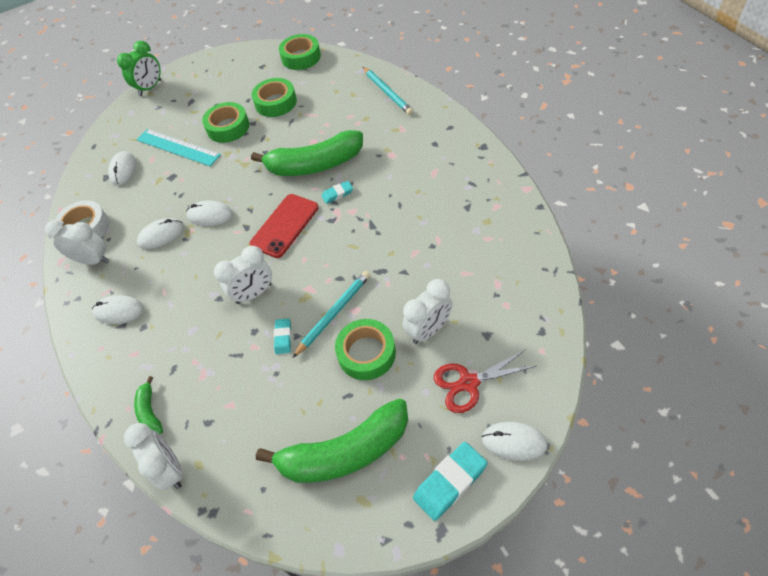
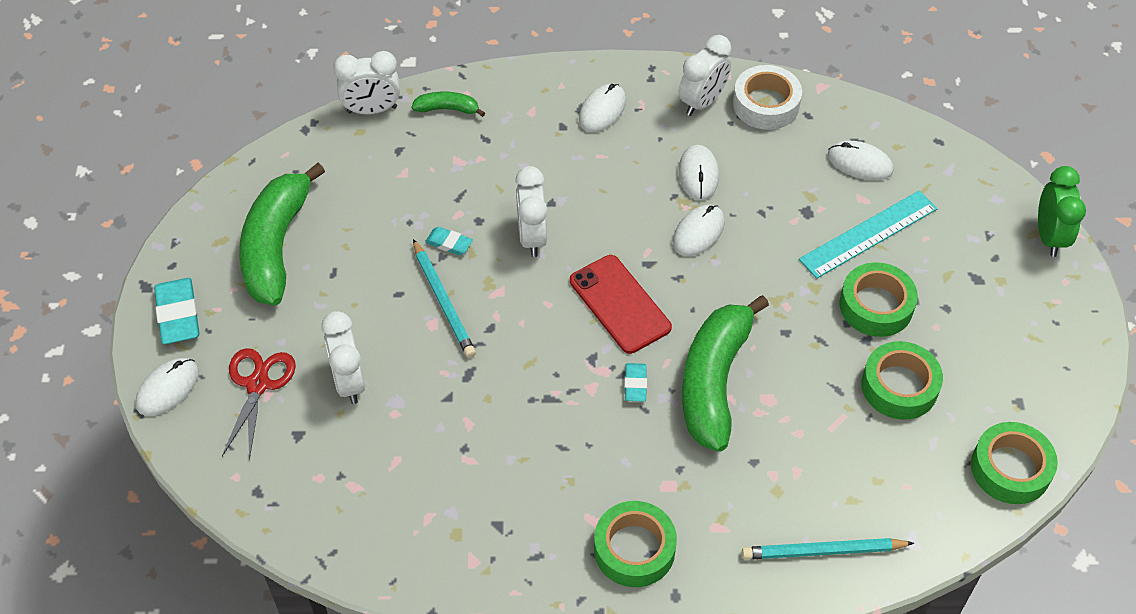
camera: 110 degrees right, 0 degrees up
green clock [117,41,161,96] -> green clock turned 150 degrees counterclockwise [1038,166,1086,257]
green tape [335,319,396,380] -> green tape moved to [594,501,677,587]

